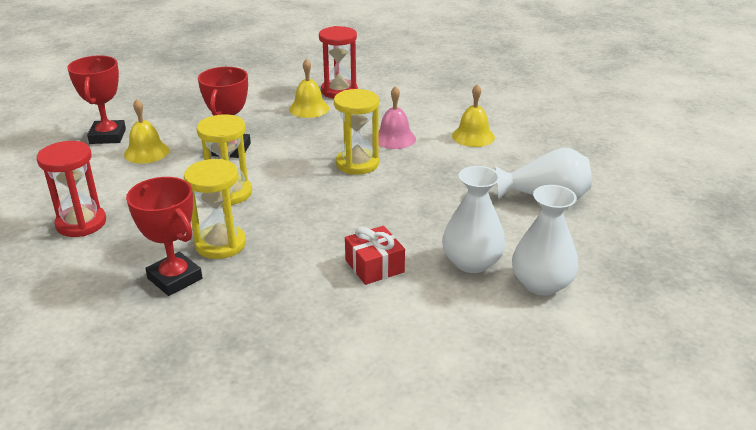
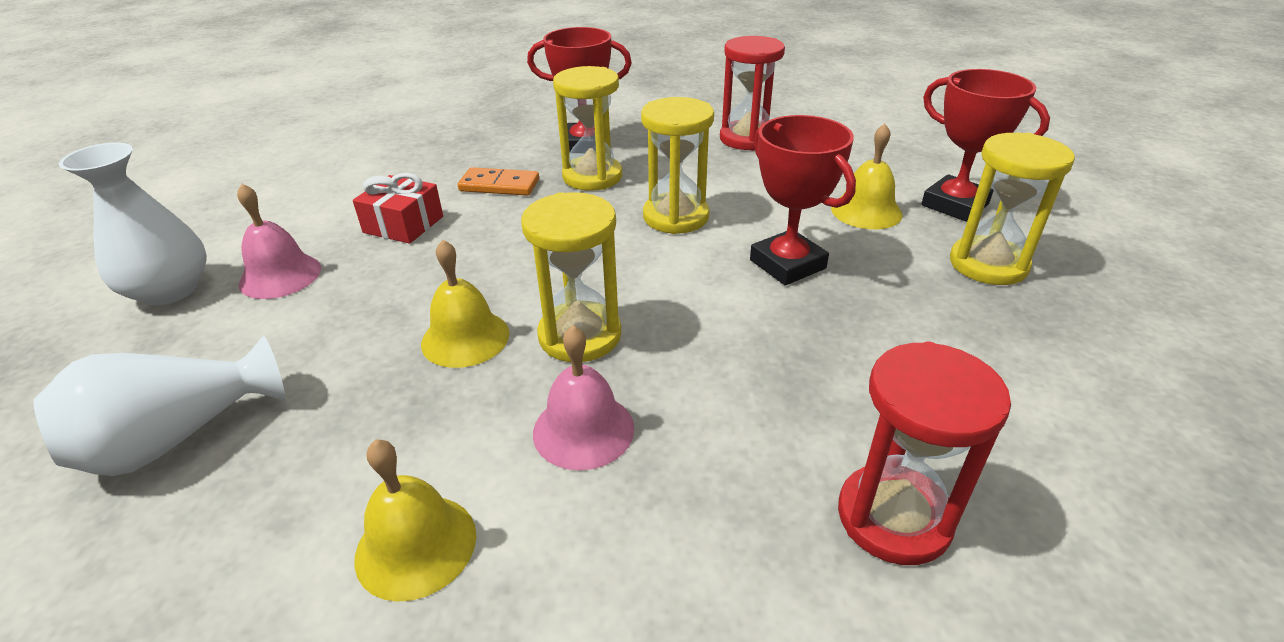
camera: 140 degrees right, 5 degrees up
yellow bell [289,59,329,118] -> yellow bell moved to [421,240,509,368]
white vase [442,166,506,273] -> pink bell [237,184,321,299]
none -> orange domino [458,167,539,196]
none -> yellow hourglass [950,133,1075,285]

